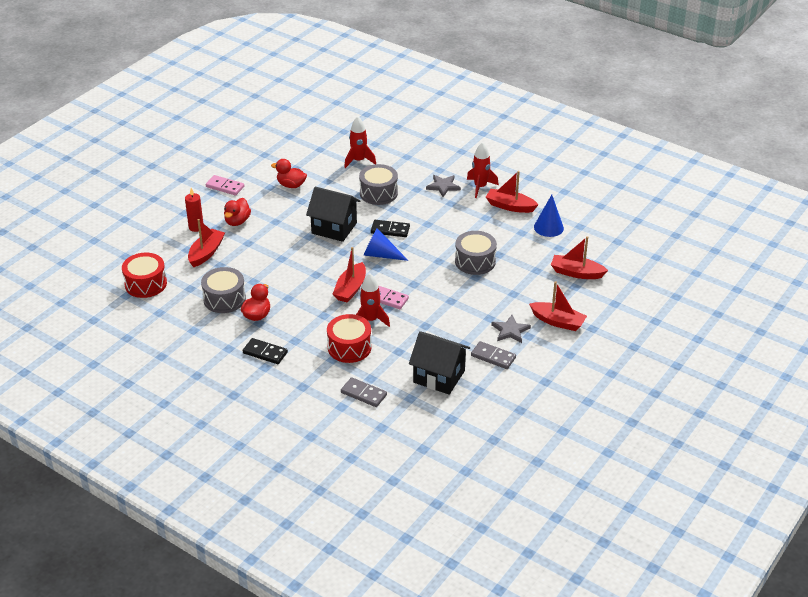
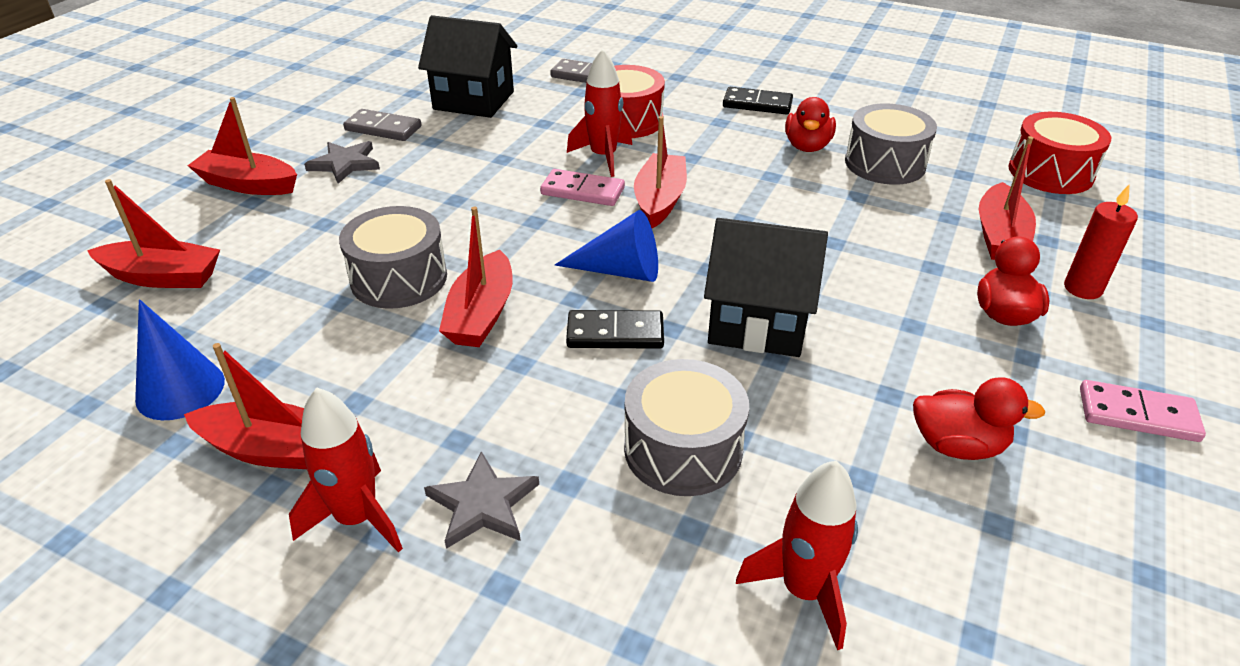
camera: 170 degrees right, 0 degrees up
none -> red boat [439,207,513,347]

